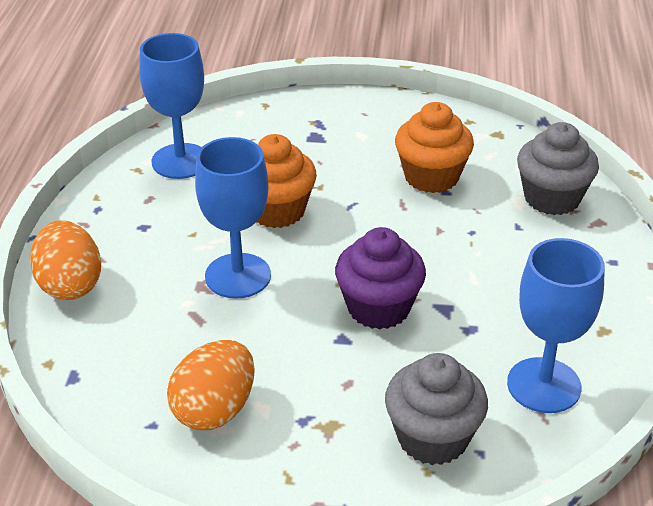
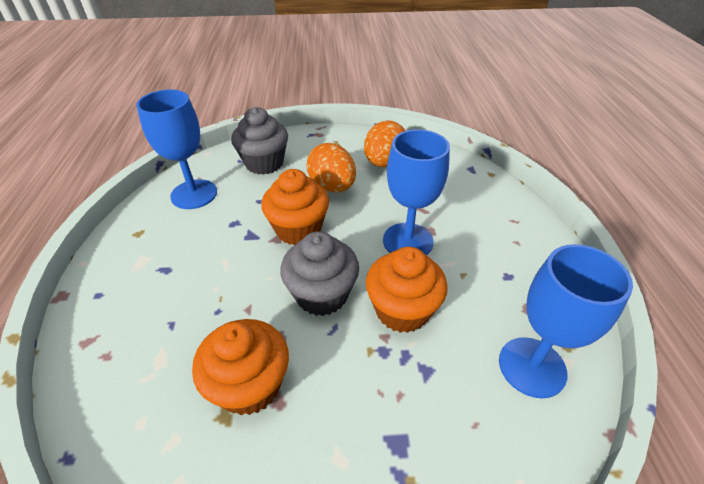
camera: 170 degrees right, 5 degrees up
orange egg [30,220,101,300] -> orange egg moved to [306,143,356,193]
purple cupcake [335,227,426,329] -> orange cupcake [261,169,329,245]
grey cupcake [517,122,599,215] -> grey cupcake moved to [280,231,359,316]

